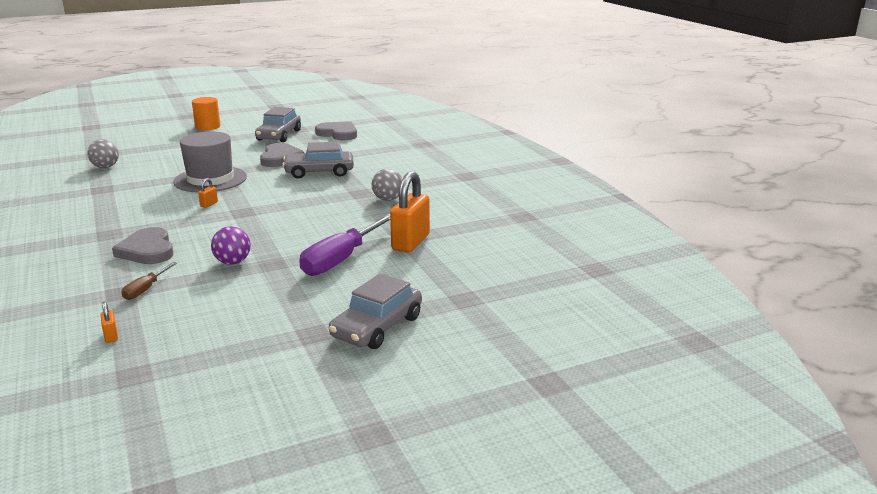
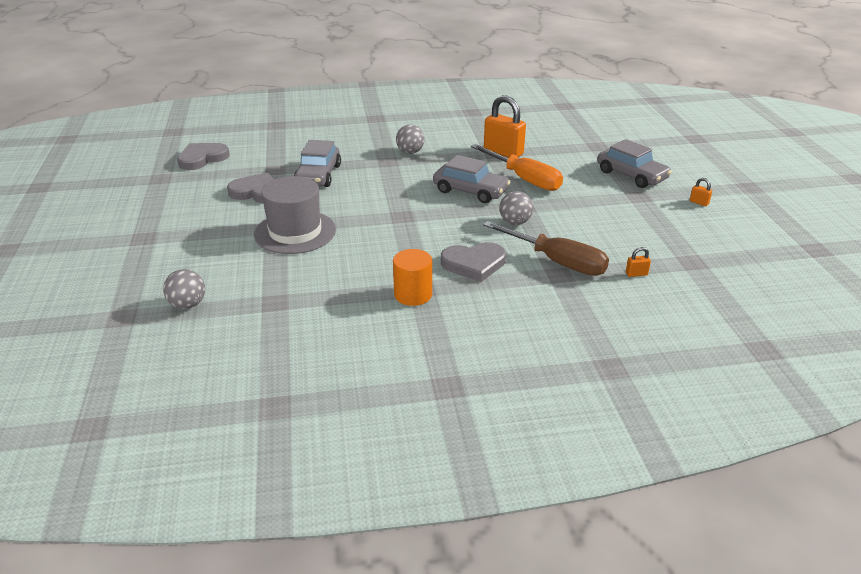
camera: 75 degrees left, 10 degrees up
brown screwdriver [121,262,177,300] -> brown screwdriver [483,221,609,276], size x2.03
orange cylinder [192,97,220,130] -> orange cylinder moved to [393,249,432,306]
orange padlock [198,178,218,208] -> orange padlock moved to [690,178,712,206]
purple ball [211,226,251,265] -> grey ball [499,191,533,225]
grey car [255,107,301,142] -> grey car moved to [433,155,510,203]
purple screwdriver [299,214,390,276] -> orange screwdriver [471,144,563,191]

